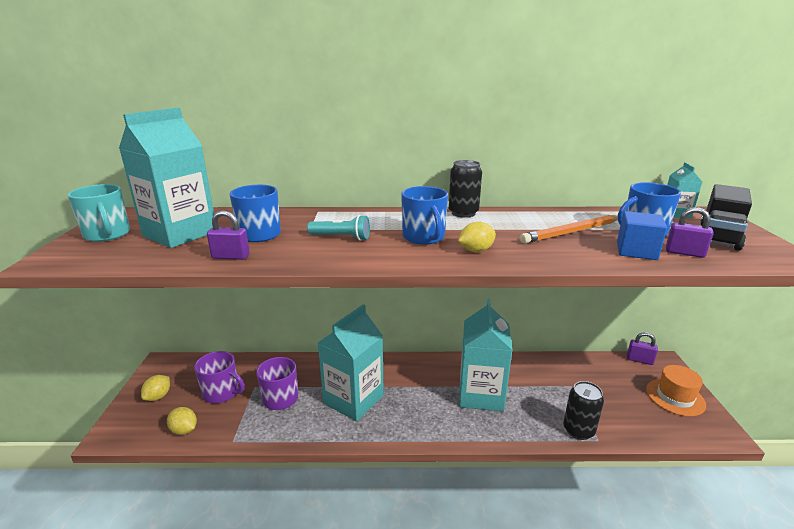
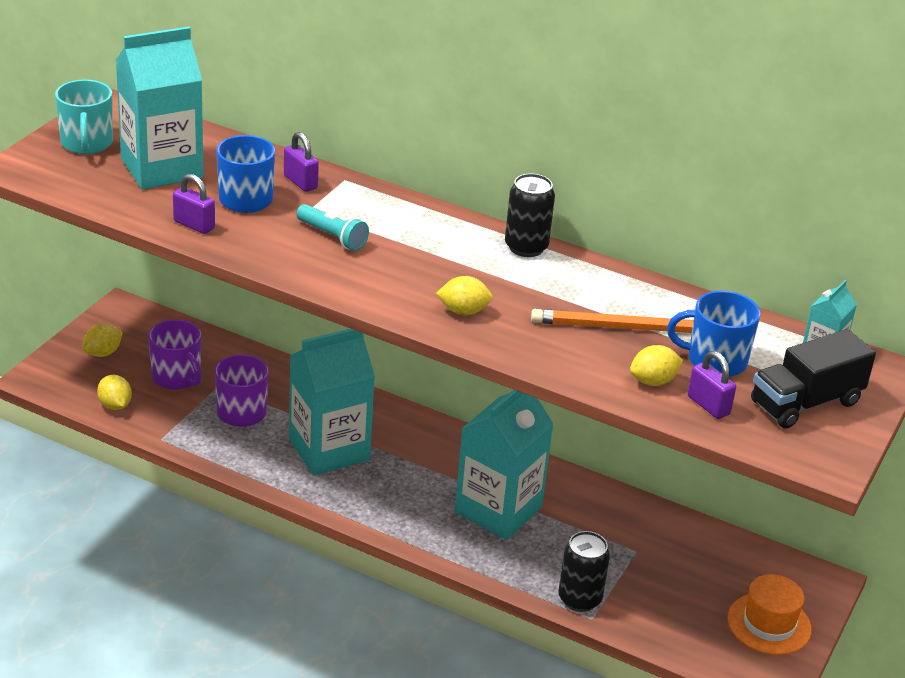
camera: 25 degrees right, 10 degrees up
blue mug [401,186,448,245] -> none
blue cube [617,211,667,260] -> yellow lemon [630,345,683,386]
purple padlock [627,332,658,365] -> purple padlock moved to [284,132,319,192]

